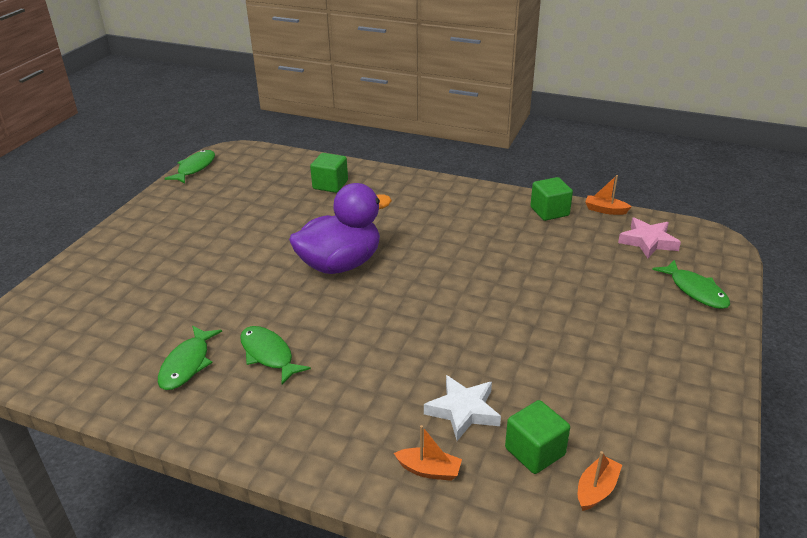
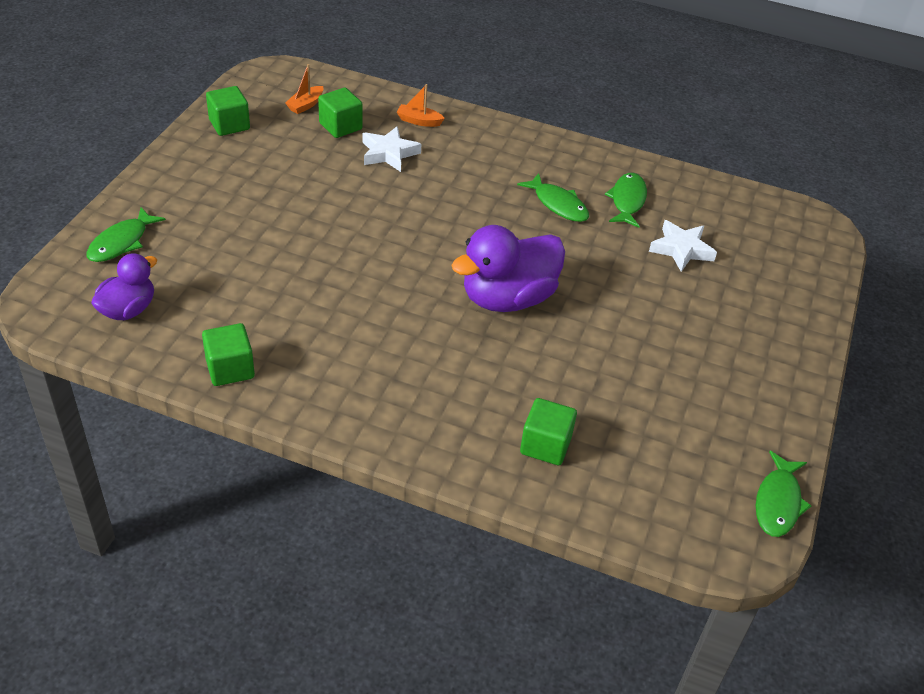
camera: 175 degrees right, 10 degrees up
orange boat [585,175,632,215] -> none
pink star [618,217,681,259] -> purple duck [91,253,157,320]
green fish [652,260,730,309] -> green fish turned 120 degrees counterclockwise [87,207,166,262]
none -> green cube [206,86,250,136]
none -> white star [649,220,717,272]

